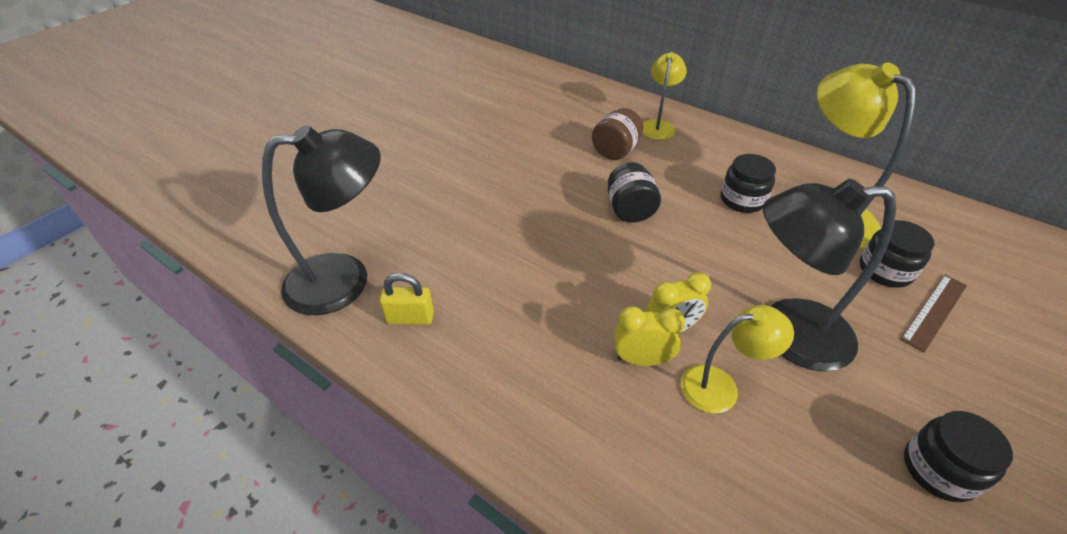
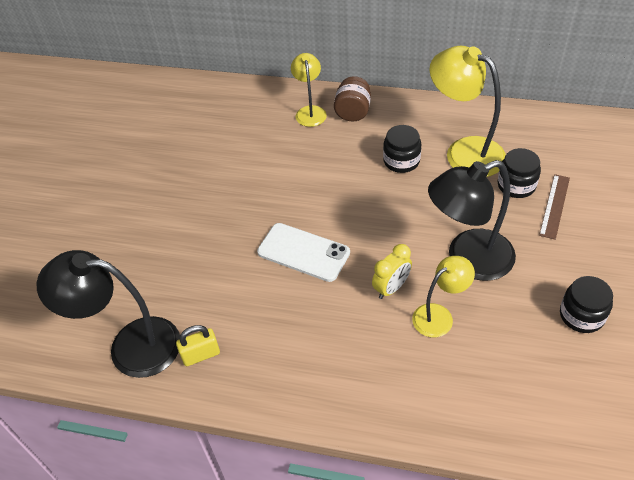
camera: 20 degrees left, 5 degrees up
black lamp [262,125,381,316] -> black lamp turned 135 degrees counterclockwise [37,250,180,378]
brown jar [592,108,643,160] -> brown jar moved to [334,76,371,121]
black jar [608,162,661,223] -> none
yellow clock [614,307,685,366] -> none
none -> white phone [257,223,350,282]

